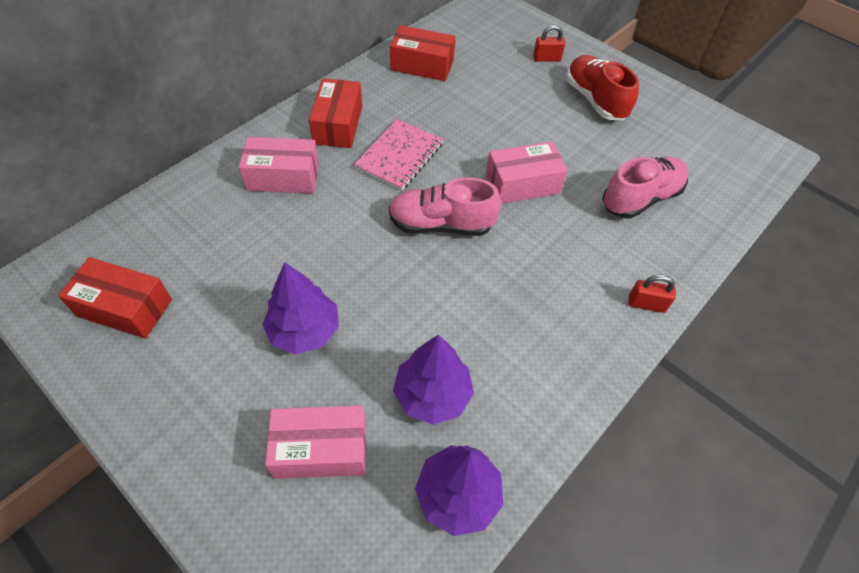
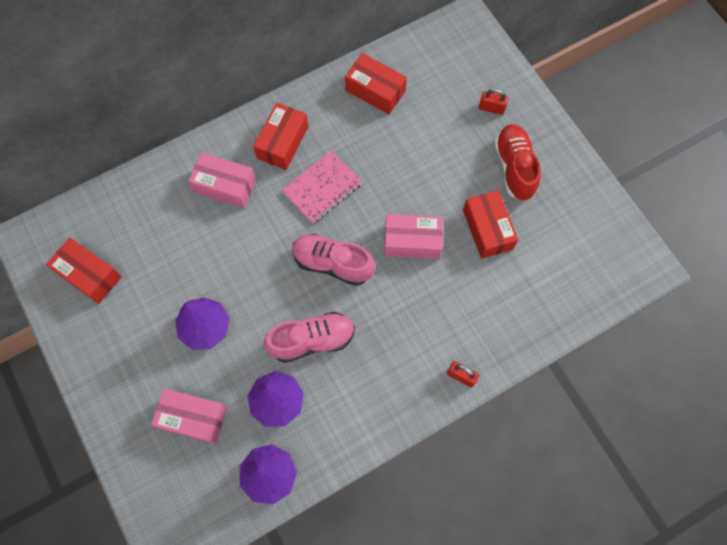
camera: 20 degrees right, 15 degrees up
pink shoe [602,157,689,219] -> pink shoe moved to [264,312,355,363]
none -> red box [463,190,518,259]

